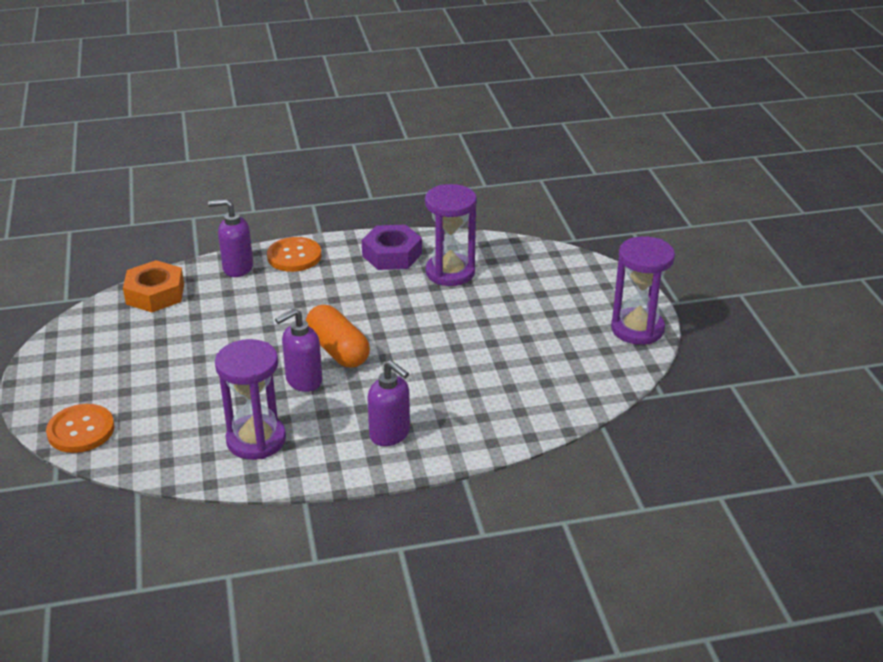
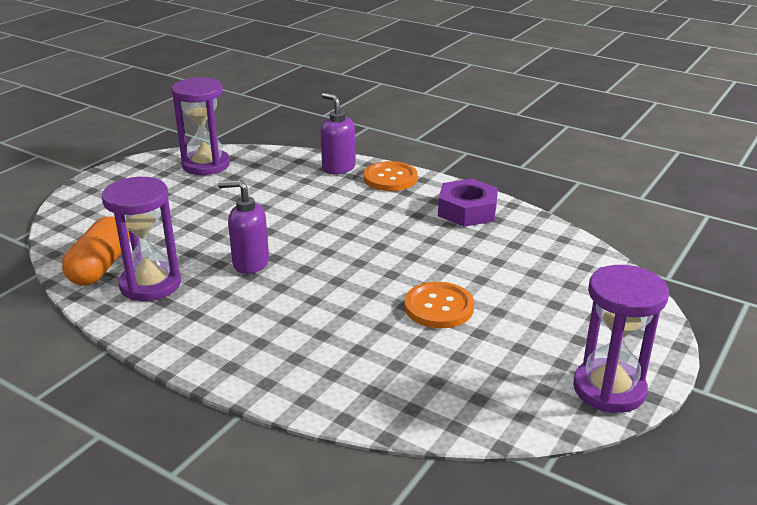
camera: 45 degrees right, 5 degrees down
orange button [46,404,115,453] -> orange button moved to [404,282,474,328]
orange nut [123,260,184,312] -> none
orange capsule [306,305,370,368] -> orange capsule moved to [62,216,130,286]
purple soap dispenser [367,360,410,446] -> none
purple hourglass [425,184,477,286] -> purple hourglass moved to [172,77,230,175]

